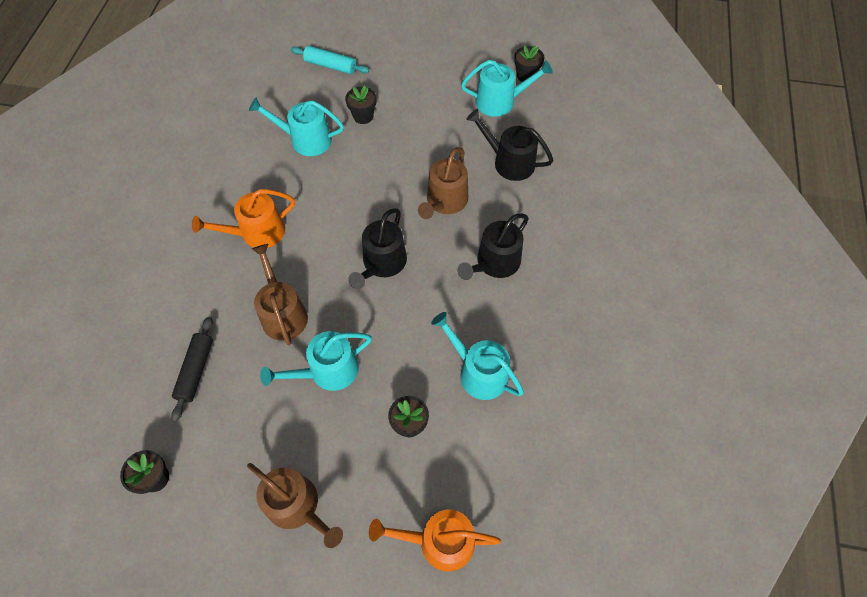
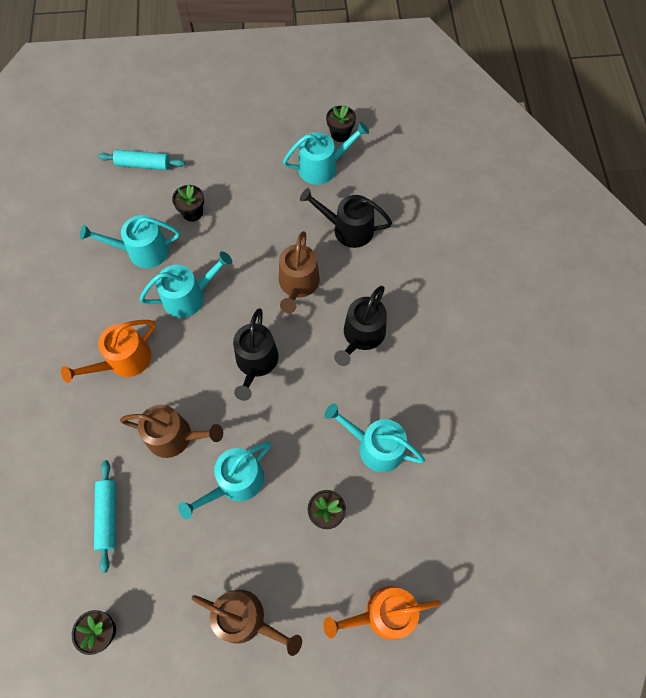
camera: 15 degrees left, 5 degrees up
black rolling pin [171,317,213,422] -> turquoise rolling pin [94,460,116,573]
brown watering can [252,244,308,345] -> brown watering can turned 135 degrees clockwise [120,405,223,458]
none -> turquoise watering can [139,251,232,318]

